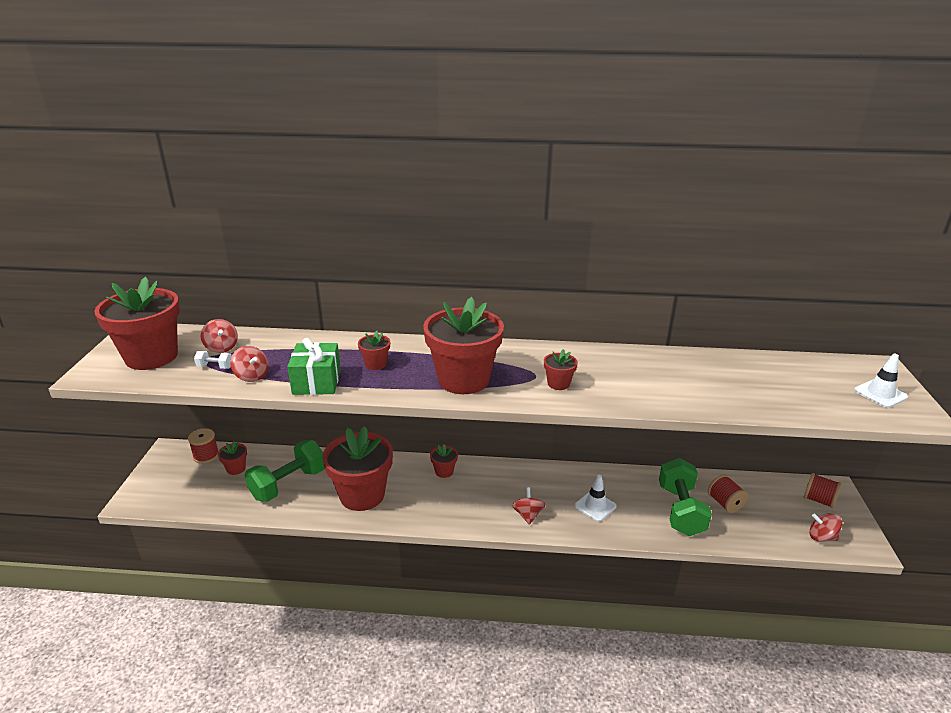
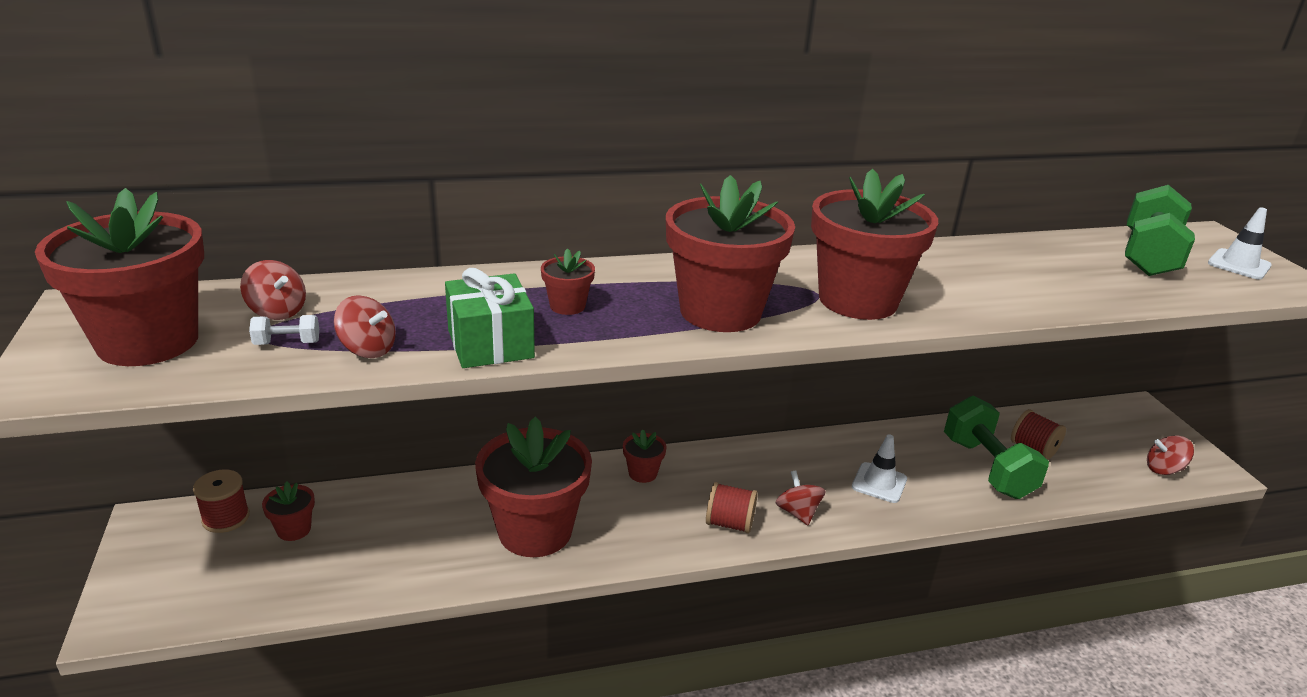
camera: 20 degrees left, 0 degrees up
green dumbbell [244,440,325,502] -> green dumbbell moved to [1125,185,1195,276]
red flower pot [544,349,578,390] -> red flower pot [811,169,938,320], size x2.33
red spool [804,473,841,508] -> red spool moved to [706,482,758,533]

